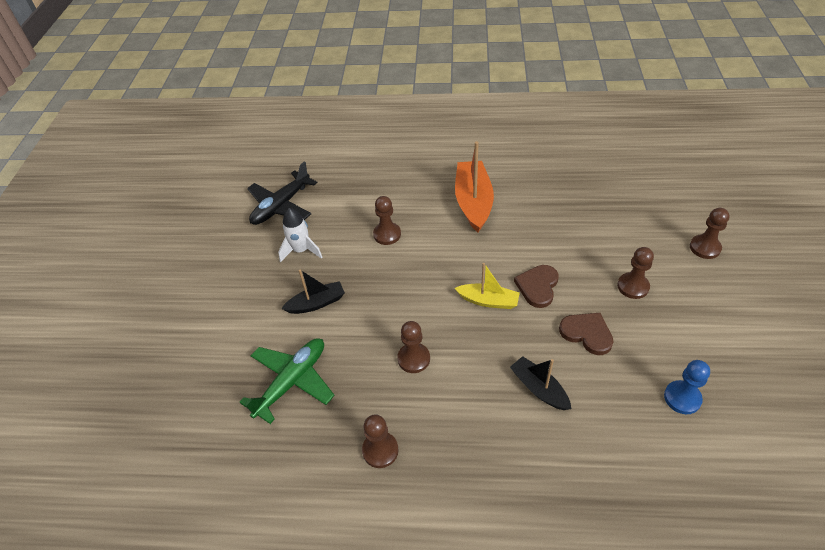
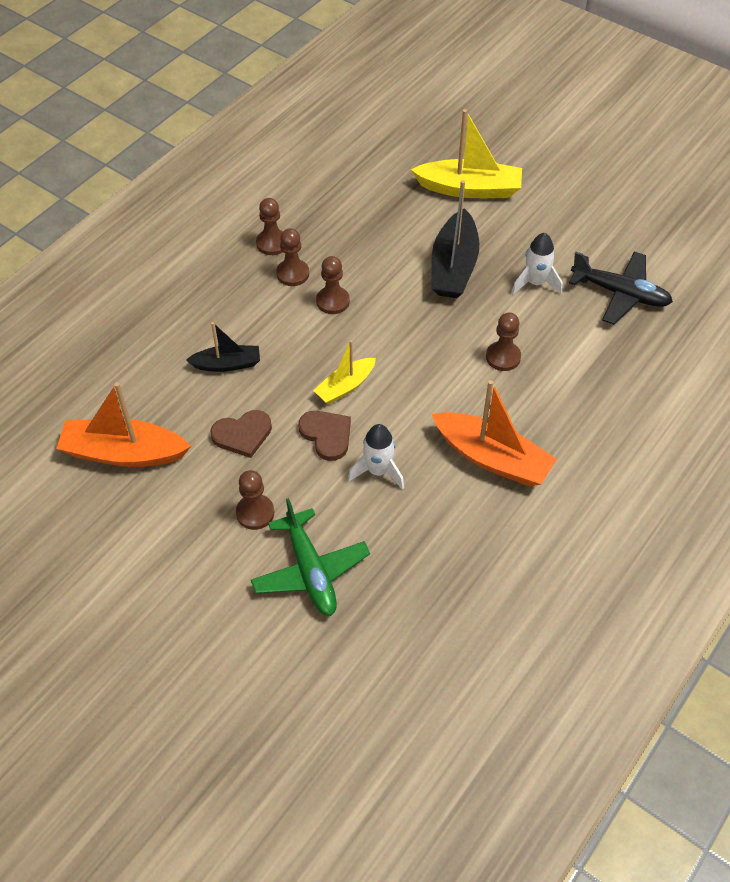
camera: 120 degrees right, 5 degrees up
green plane [239,338,335,424] -> green plane moved to [251,498,370,616]
black plane [247,161,318,225] -> black plane turned 135 degrees clockwise [569,251,673,325]
black boat [281,270,345,314] -> black boat [431,180,479,298], size x1.70
blue pawn [664,360,710,414] -> orange boat [56,382,191,467]
brown pawn [690,208,730,259] -> brown pawn moved to [276,228,309,286]
none -> white rocket [348,424,404,489]
none -> yellow boat [411,109,522,198]

